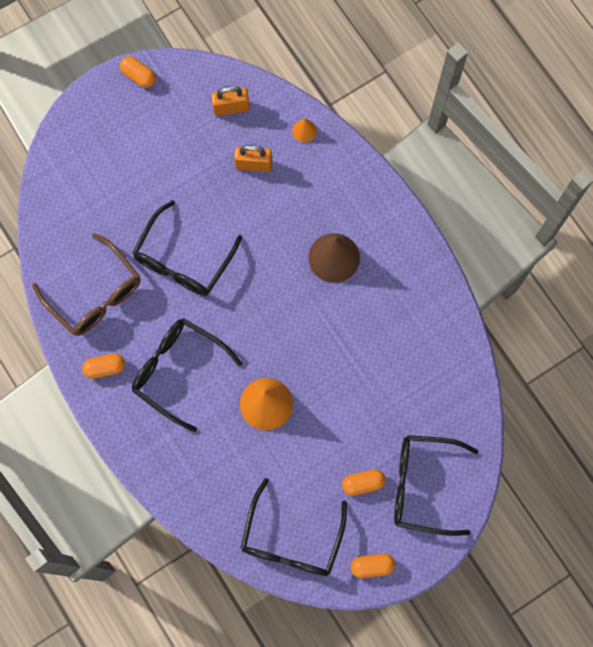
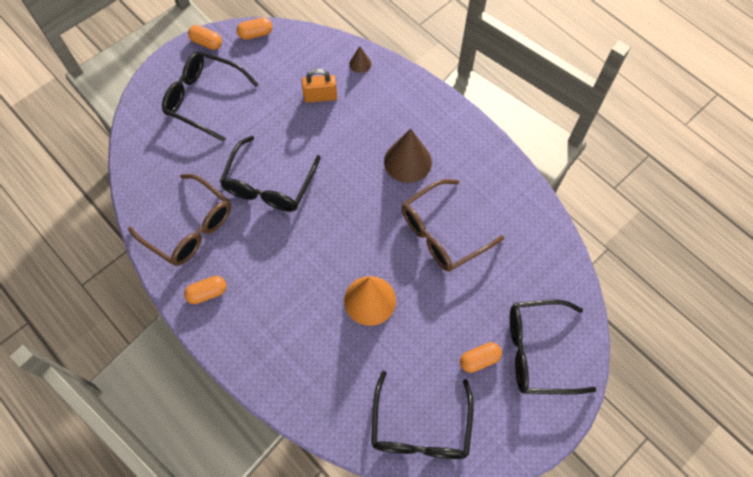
camera: 10 degrees left, 10 degrees down
black glasses [132,318,242,432] -> black glasses moved to [162,51,259,142]
orange padlock [211,86,250,116] -> none
orange cone [292,119,317,143] -> brown cone [349,46,371,73]
orange capsule [351,554,395,578] -> orange capsule moved to [237,17,272,40]
none -> brown glasses [401,179,504,272]

